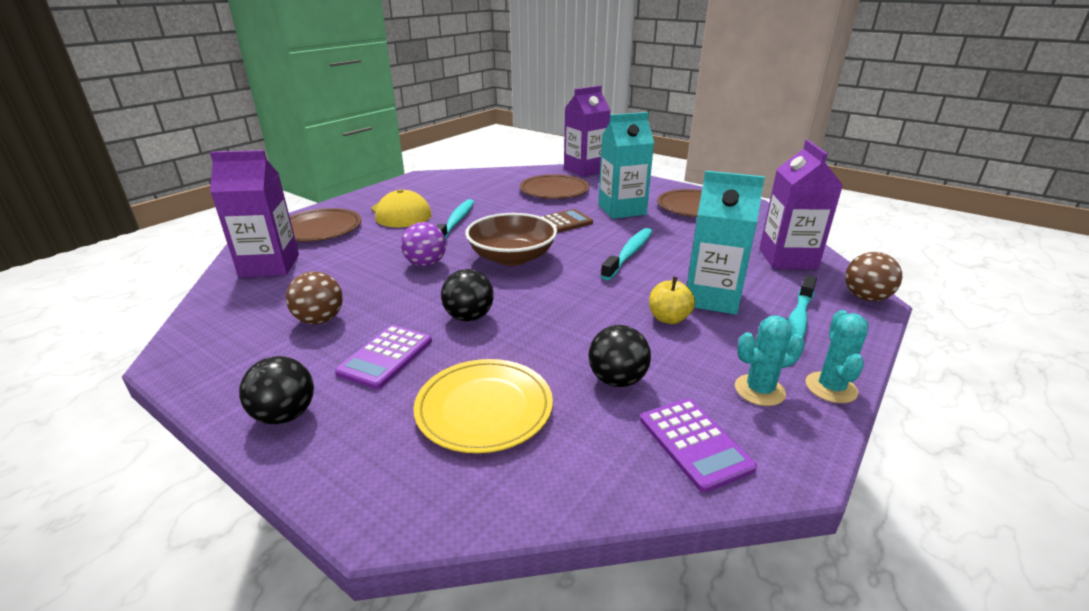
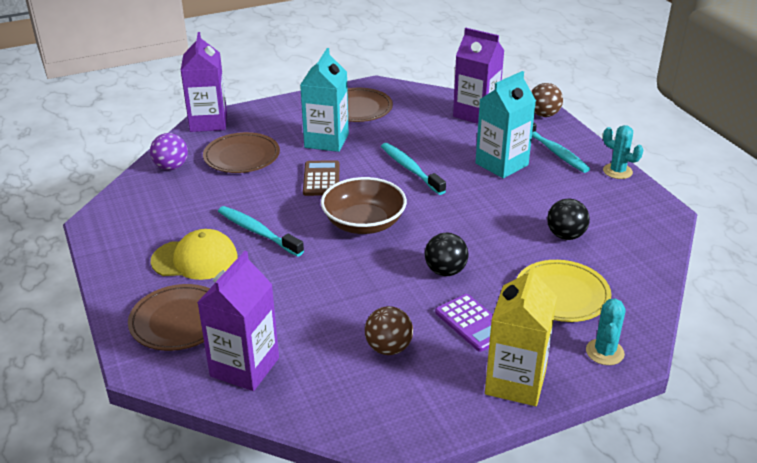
camera: 60 degrees left, 5 degrees up
black ball [239,356,314,424] -> yellow carton [485,264,557,406]
purple ball [401,222,446,267] -> purple ball moved to [150,133,188,170]
purple calculator [640,398,757,493] -> none
yellow apple [649,276,695,324] -> none
turquoise cactus [735,316,805,406] -> turquoise cactus moved to [586,299,626,365]

